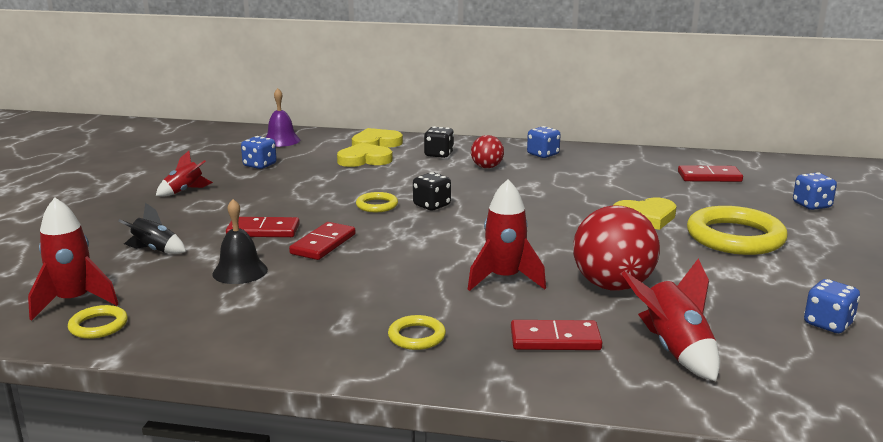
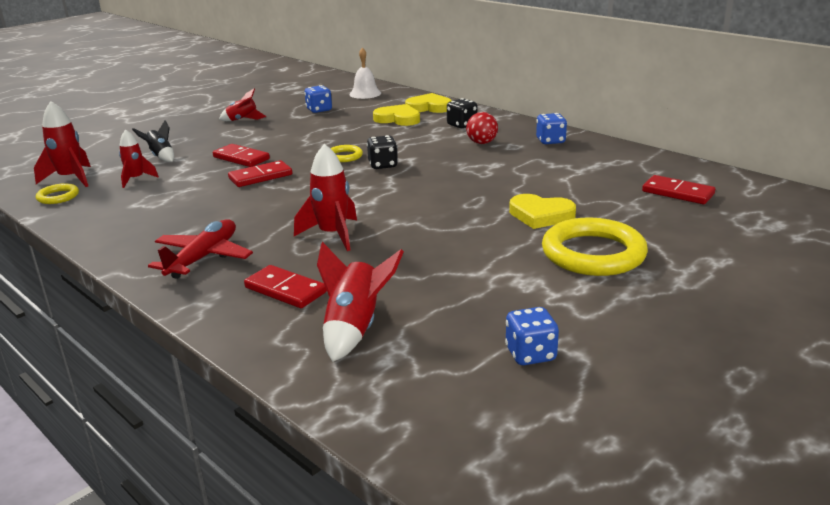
camera: 35 degrees right, 5 degrees up
black bell [212,199,268,284] -> none
purple bell [266,88,300,147] -> white bell [350,48,381,99]
yellow ring [388,315,446,350] -> red plane [148,219,253,279]
red ball [573,205,660,291] -> none
blue dice [793,172,837,210] -> none
none -> red rocket [119,129,159,188]

